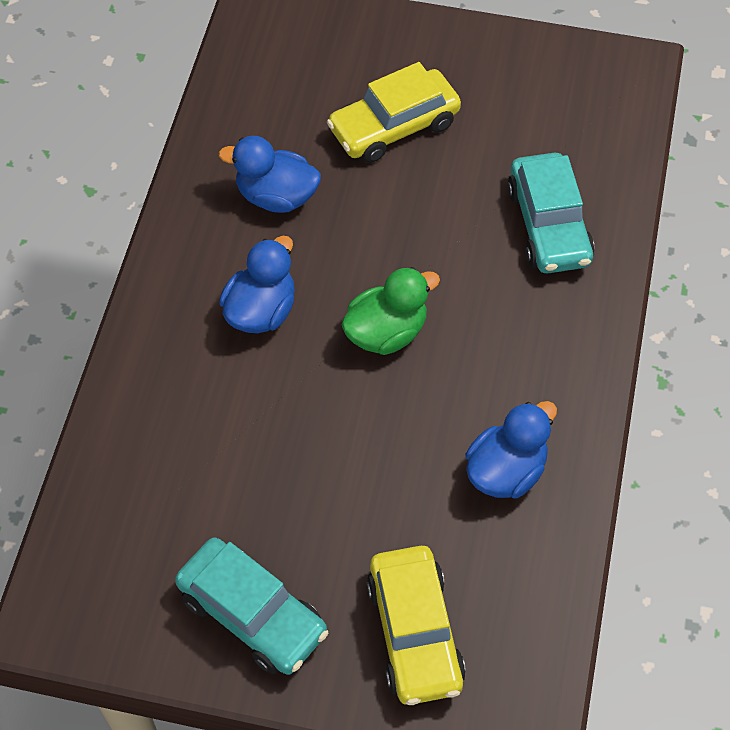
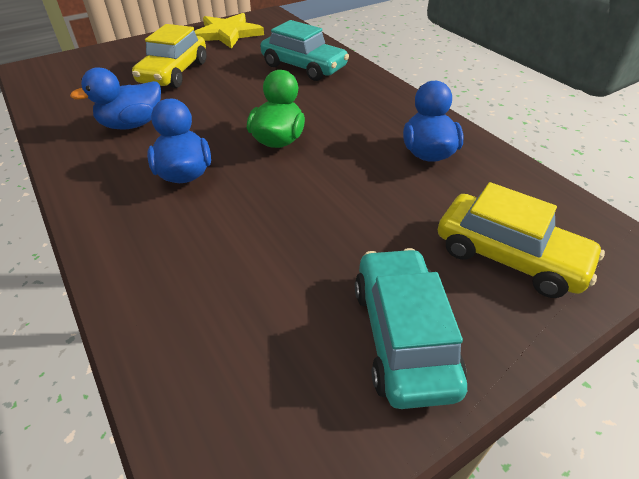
camera: 45 degrees left, 15 degrees down
turquoise car [175,537,328,675] -> turquoise car turned 90 degrees counterclockwise [355,248,467,409]
none -> yellow star [195,13,264,49]

